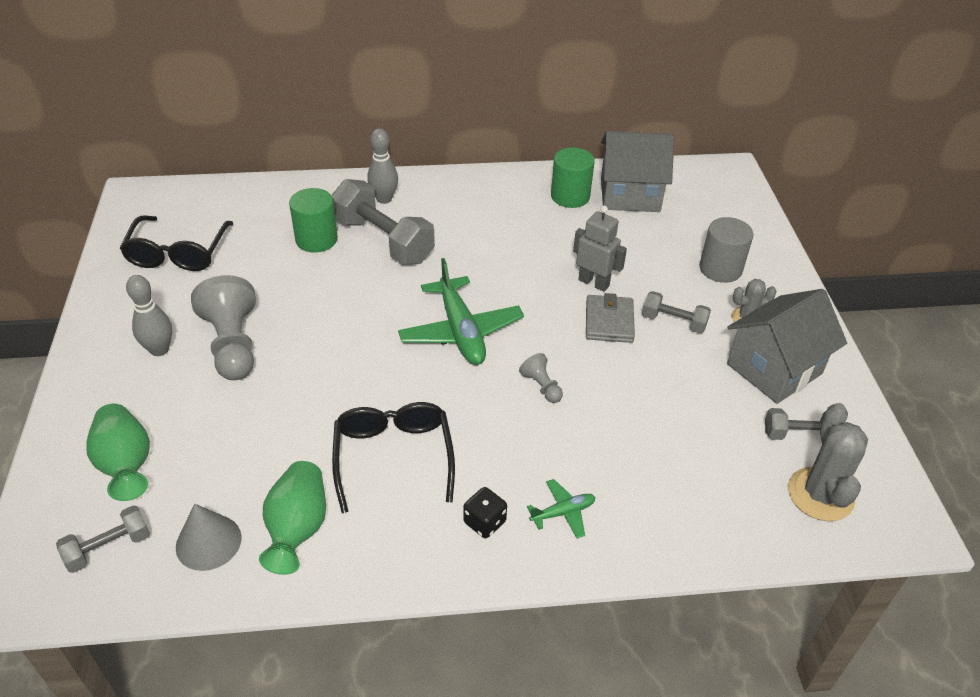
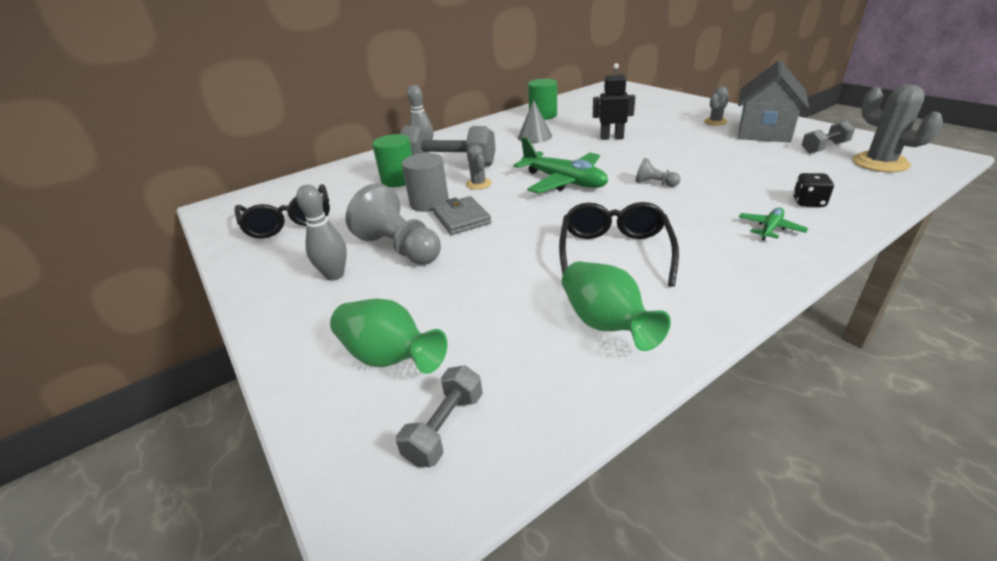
camera: 25 degrees left, 10 degrees down
grey cone [176,504,242,571] -> grey cone moved to [518,100,552,143]
black glasses [332,402,455,513] -> black glasses turned 45 degrees clockwise [559,202,679,287]
black dice [463,487,507,538] -> black dice moved to [793,173,834,207]
grey robot [573,206,627,292] -> black robot [593,63,635,140]
grey wallet [586,293,635,343] -> grey wallet moved to [433,196,491,235]
grey house [601,131,674,212] -> none
grey dumbbell [642,291,711,333] -> none
grey cylinder [700,217,753,283] -> grey cylinder moved to [402,153,449,212]
none -> grey cactus [466,145,492,190]

